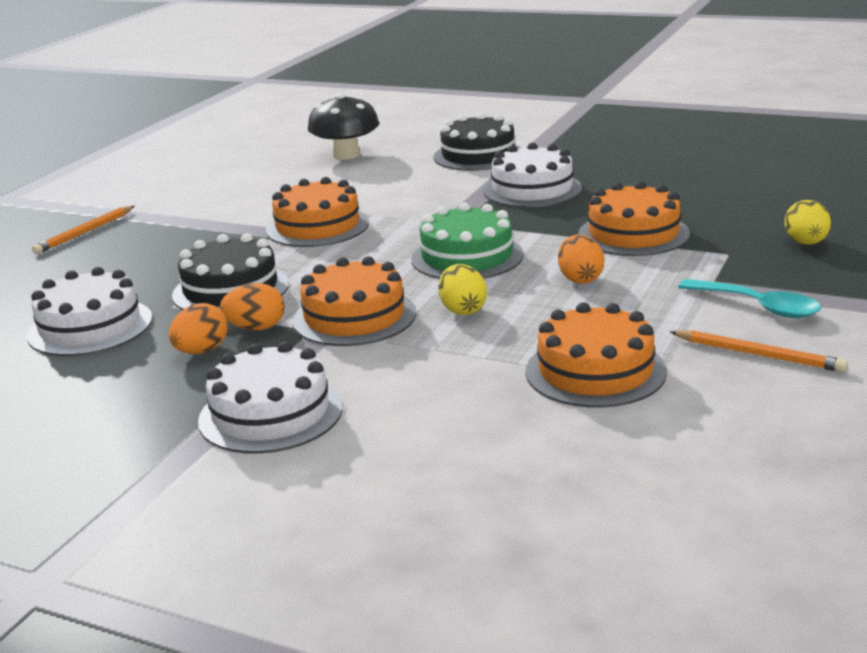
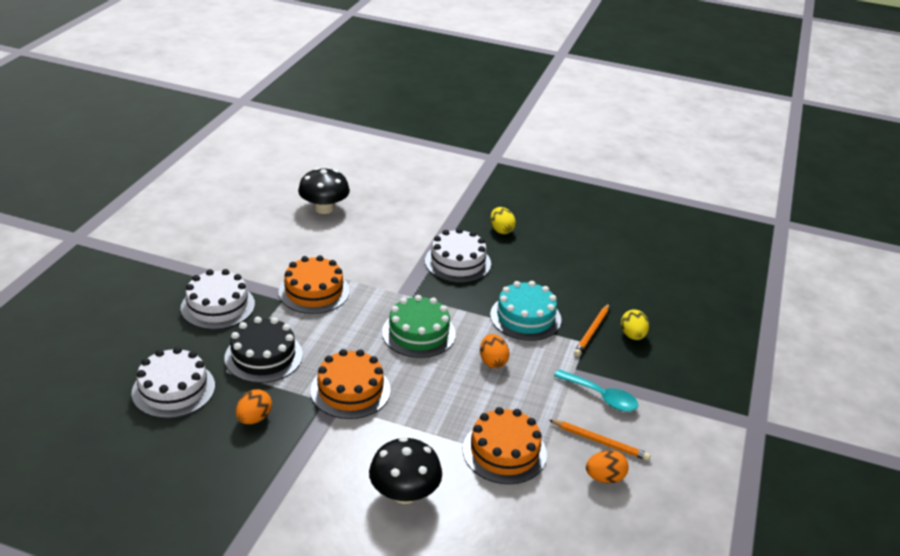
camera: 10 degrees left, 10 degrees up
orange pencil [32,206,134,254] -> orange pencil moved to [574,303,610,356]
white cake [198,341,343,454] -> white cake moved to [181,269,255,330]
orange egg [220,283,285,330] -> orange egg moved to [586,450,629,484]
black cake [433,113,521,171] -> none
yellow egg [438,264,487,315] -> yellow egg moved to [490,207,516,234]
orange cake [578,181,690,256] -> turquoise cake [490,281,562,341]
none -> black mushroom [369,437,442,504]

